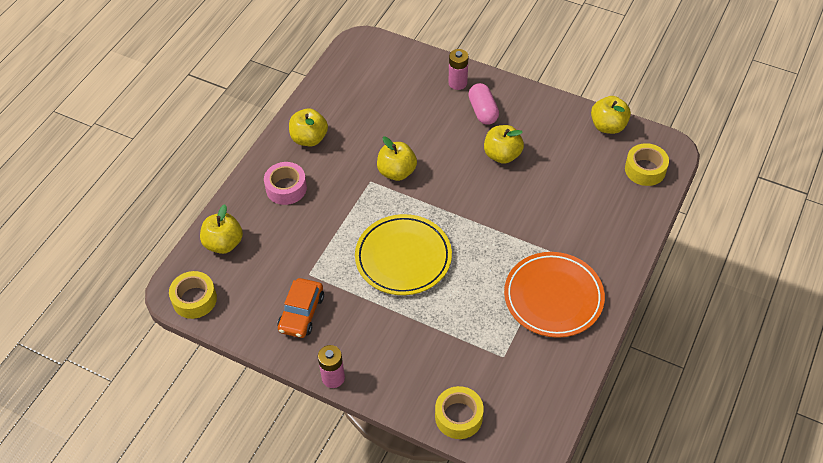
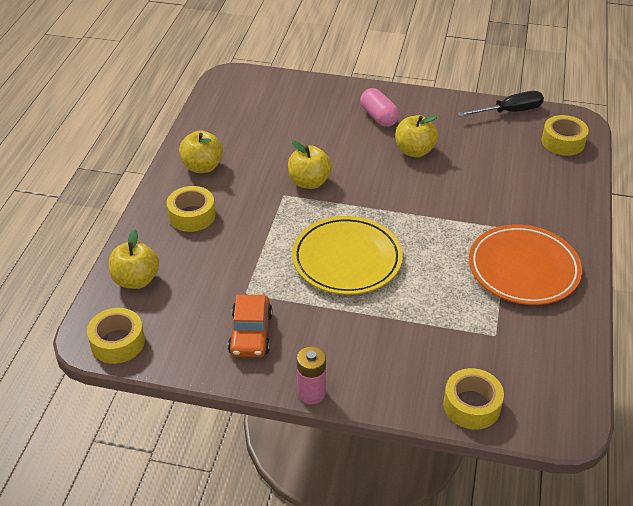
camera: 15 degrees left, 10 degrees down
pink tape [264,162,307,205] -> yellow tape [167,186,216,232]
pink battery [449,49,469,90] -> none
yellow apple [591,96,631,134] -> black screwdriver [458,91,544,116]

